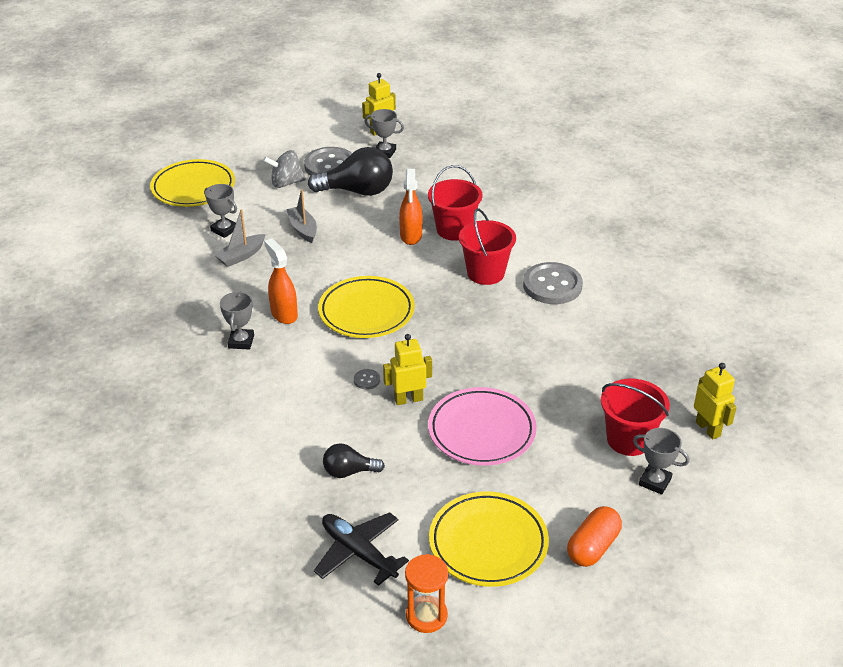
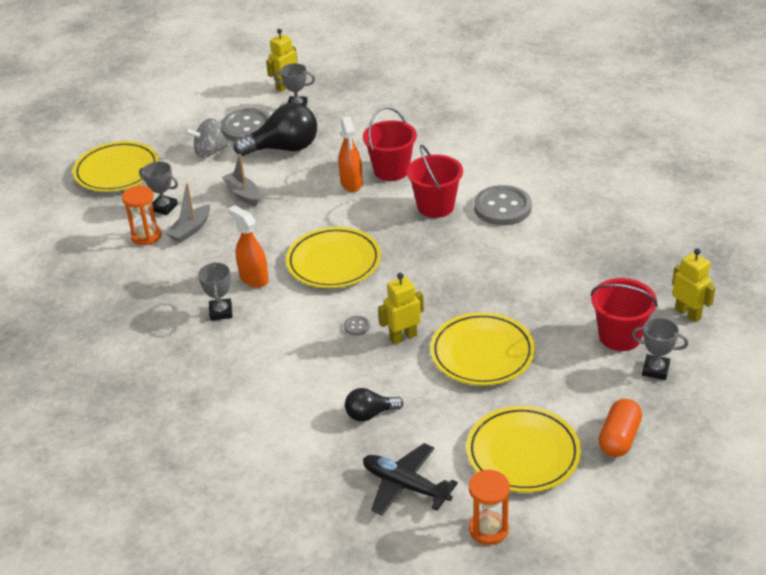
camera: 10 degrees left, 0 degrees up
pink plate [428,387,537,466] -> yellow plate [430,312,535,386]
none -> orange hourglass [122,186,162,245]

